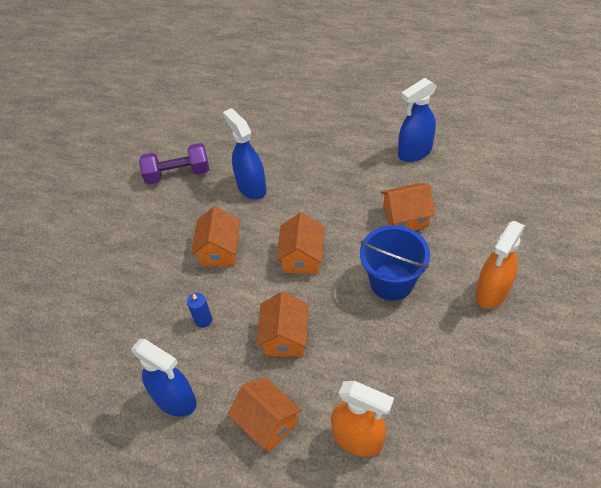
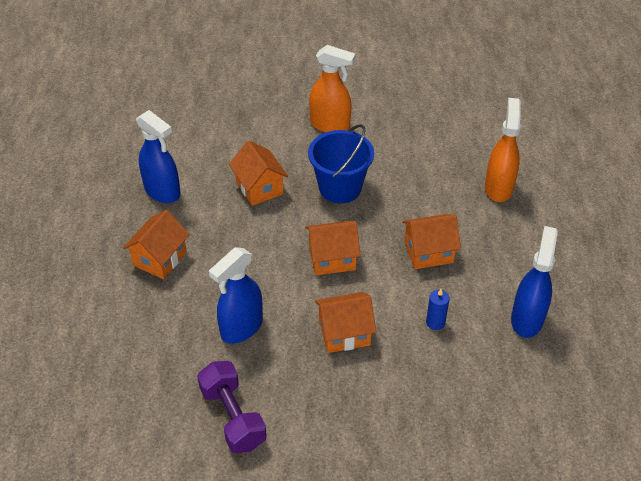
camera: 110 degrees left, 5 degrees down
orange house [227,377,302,453] -> orange house moved to [123,210,190,279]

